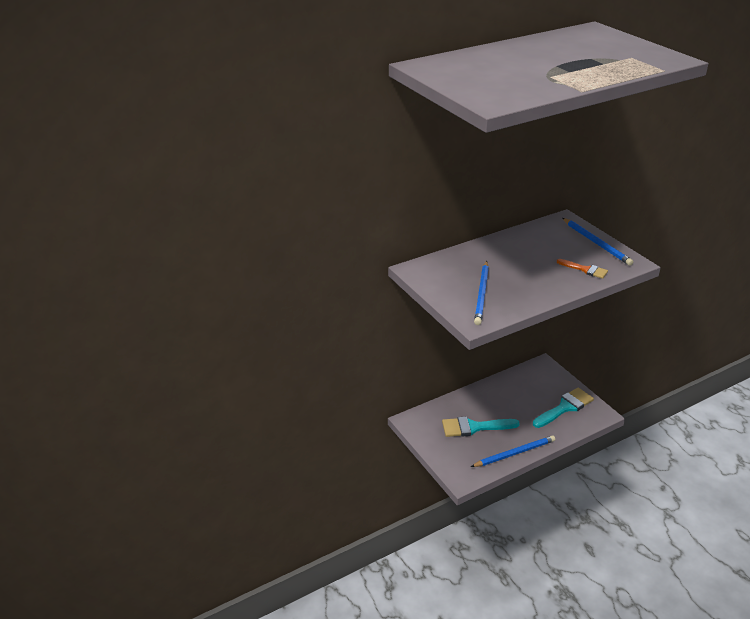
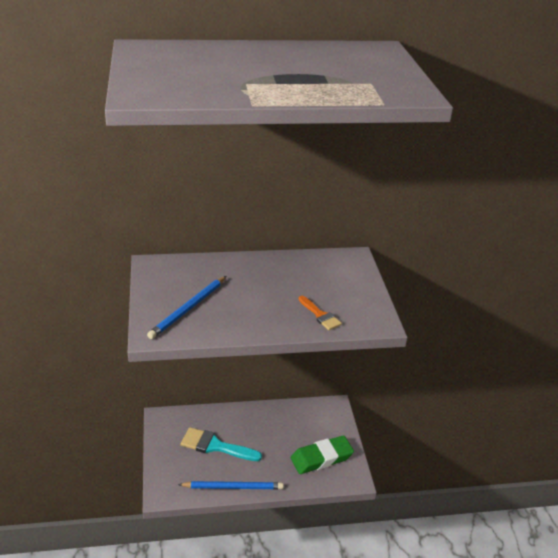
camera: 20 degrees right, 0 degrees up
turquoise brush [533,388,594,428] -> green eraser [291,435,354,474]
blue pencil [563,218,633,266] -> none

